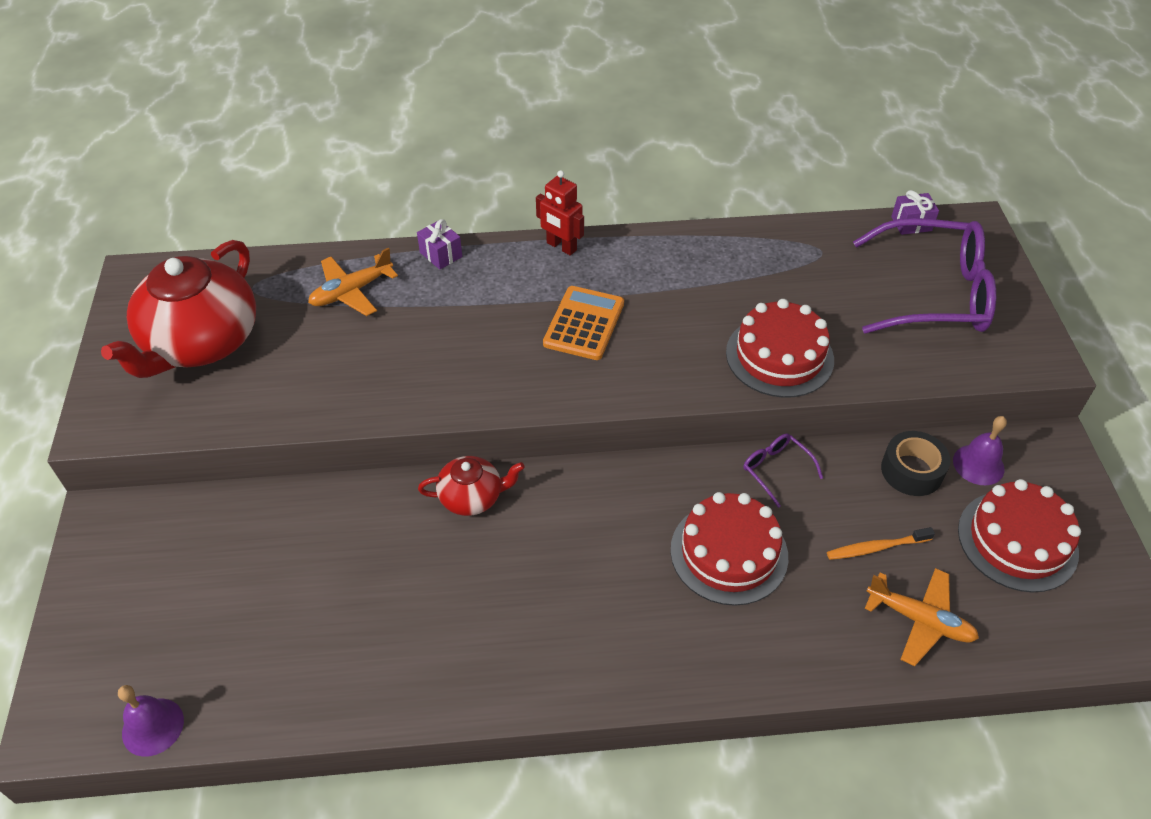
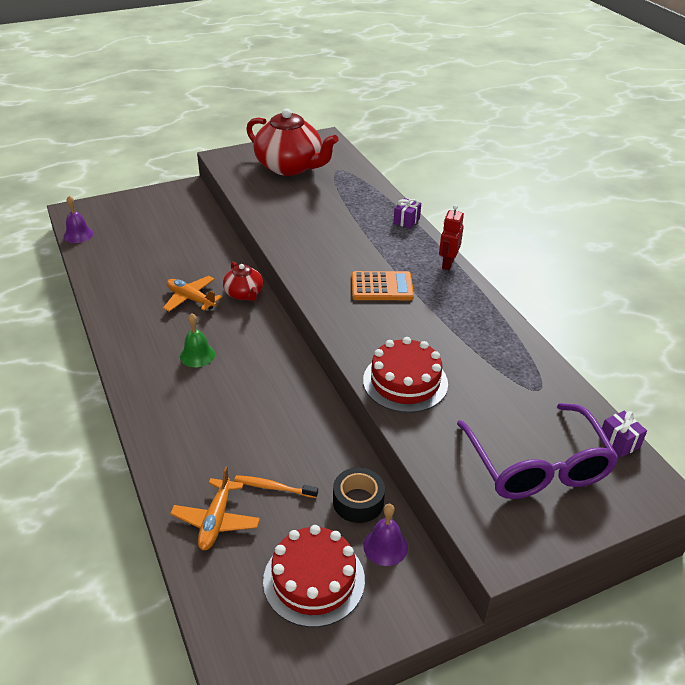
camera: 70 degrees right, 10 degrees down
red teapot [101,240,256,378] -> red teapot turned 150 degrees counterclockwise [246,108,339,176]
orange plane [308,248,398,316] -> orange plane moved to [163,276,222,312]
red cake [670,492,788,606] -> none
purple glasses [743,434,823,508] -> none
orange toothbrush [827,527,935,560] -> orange toothbrush turned 45 degrees counterclockwise [234,475,318,498]
none -> green bell [180,313,215,367]

